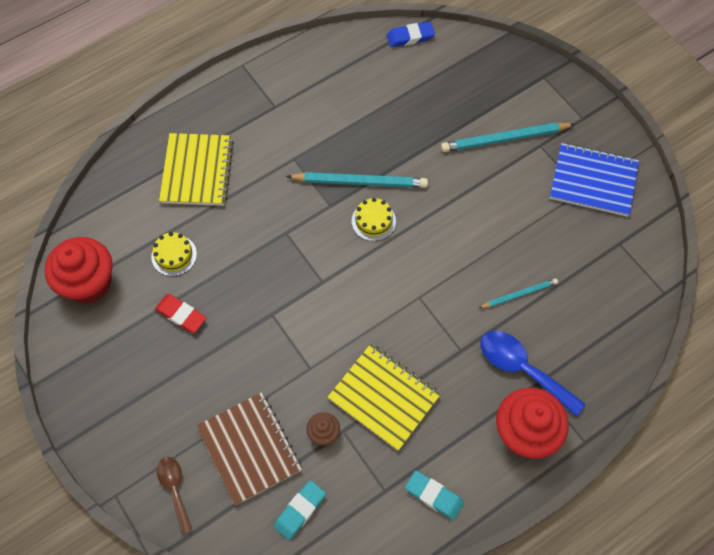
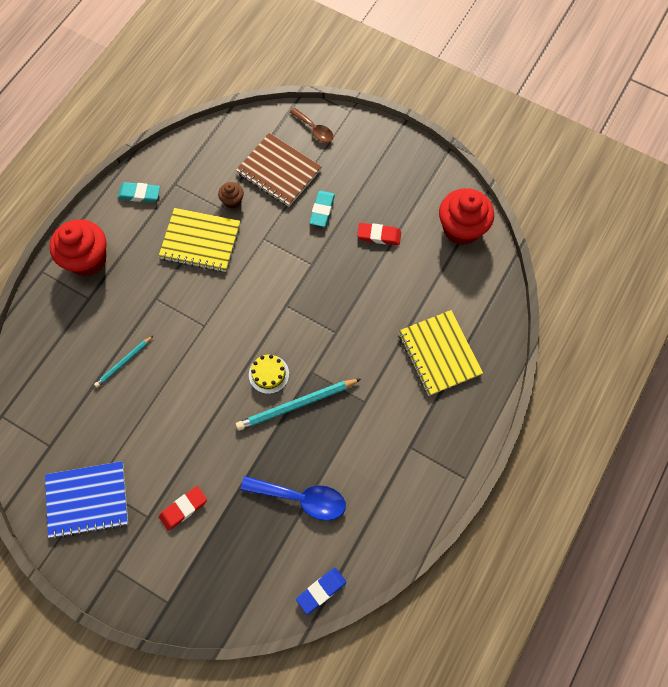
camera: 155 degrees right, 5 degrees up
yellow cake [151,232,197,276] -> none
turquoise eraser [274,480,326,540] -> turquoise eraser moved to [309,191,335,227]
turquoise pencil [441,122,575,152] -> red eraser [159,486,207,531]
blue spoon [481,331,586,417] -> blue spoon moved to [240,476,346,521]

